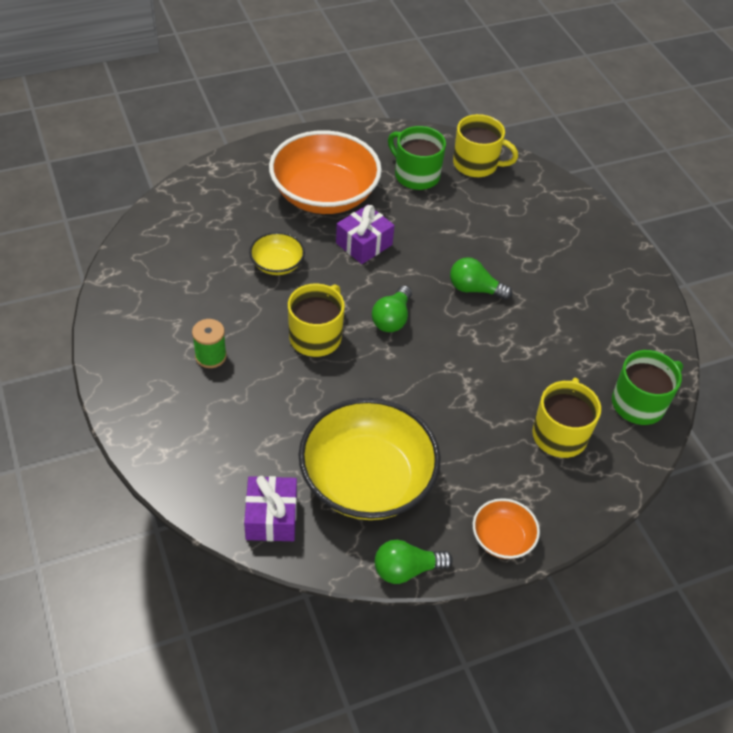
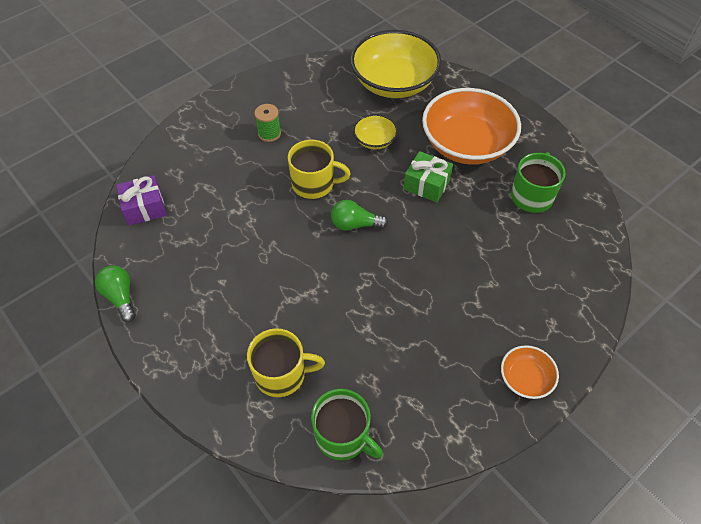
camera: 75 degrees right, 5 degrees up
yellow bowl [298,398,441,520] -> yellow bowl moved to [350,30,441,98]
purple gift [336,205,395,264] -> green gift [404,151,453,202]
green light bulb [450,257,512,300] -> none
yellow mug [453,114,518,177] -> none
orange bowl [473,498,540,559] -> orange bowl moved to [501,345,559,399]

